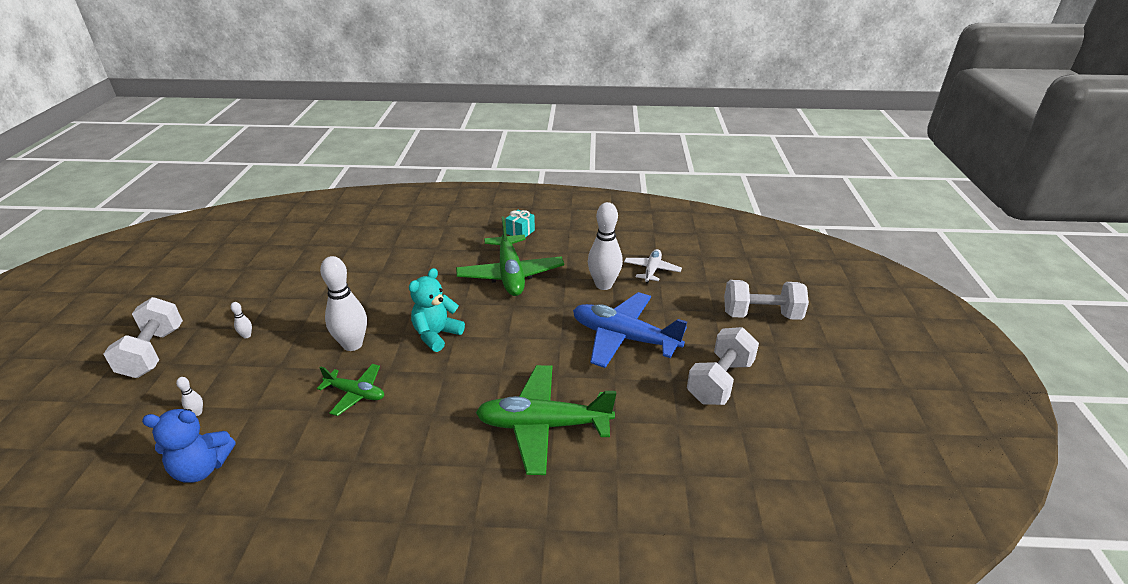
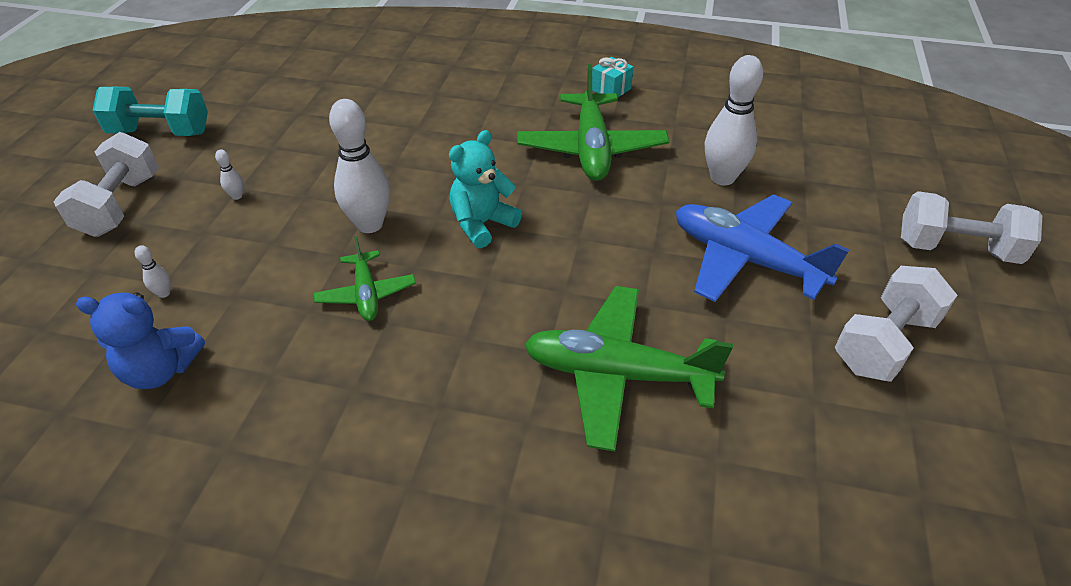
camera: 10 degrees right, 10 degrees up
green plane [317,364,384,416] -> green plane turned 45 degrees clockwise [314,236,416,321]
white plane [624,249,682,283] -> none
none -> turquoise dumbbell [92,87,208,136]

